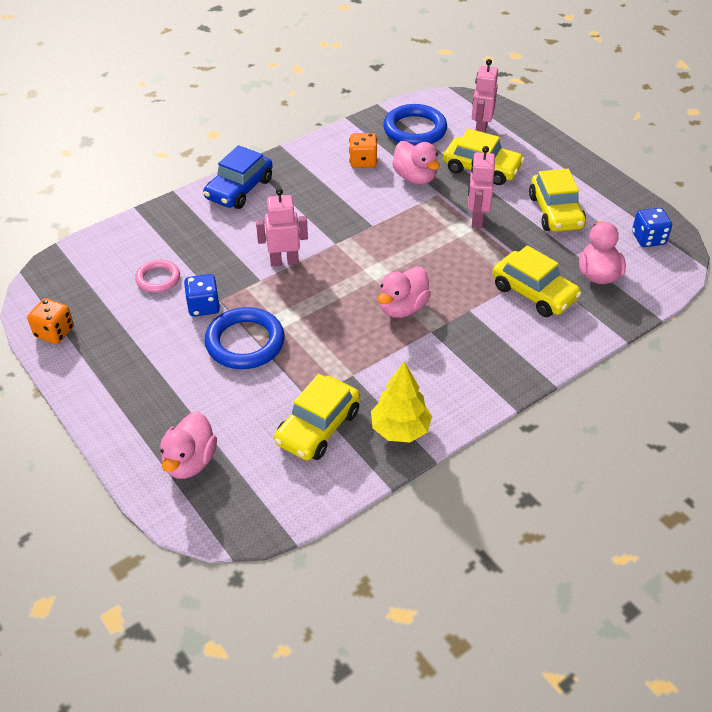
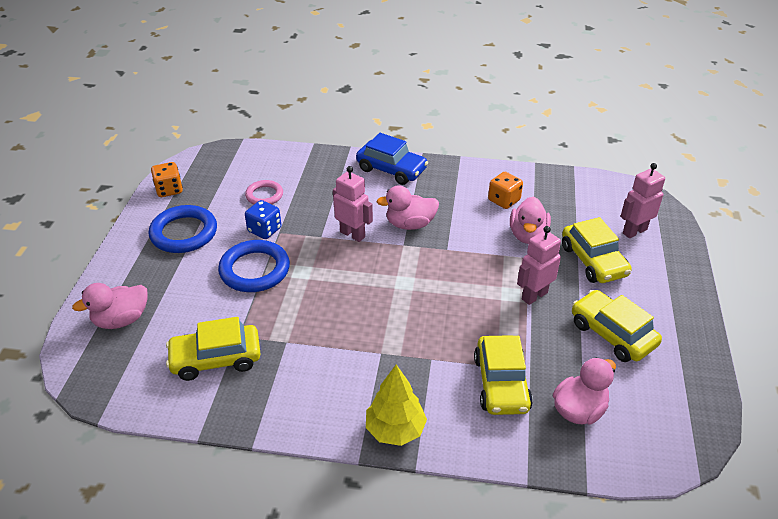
camera: 45 degrees right, 5 degrees down
blue car [203,145,273,209] -> blue car turned 135 degrees counterclockwise [356,133,428,185]
yellow tree [371,361,432,442] -> yellow tree moved to [366,365,427,446]
pink duck [378,267,431,318] -> pink duck moved to [377,185,439,230]
blue ring [383,104,447,146] -> blue ring moved to [149,205,217,253]
yellow car [529,169,586,232] -> yellow car turned 105 degrees clockwise [572,290,662,362]
blue dice [632,208,672,247] -> none

